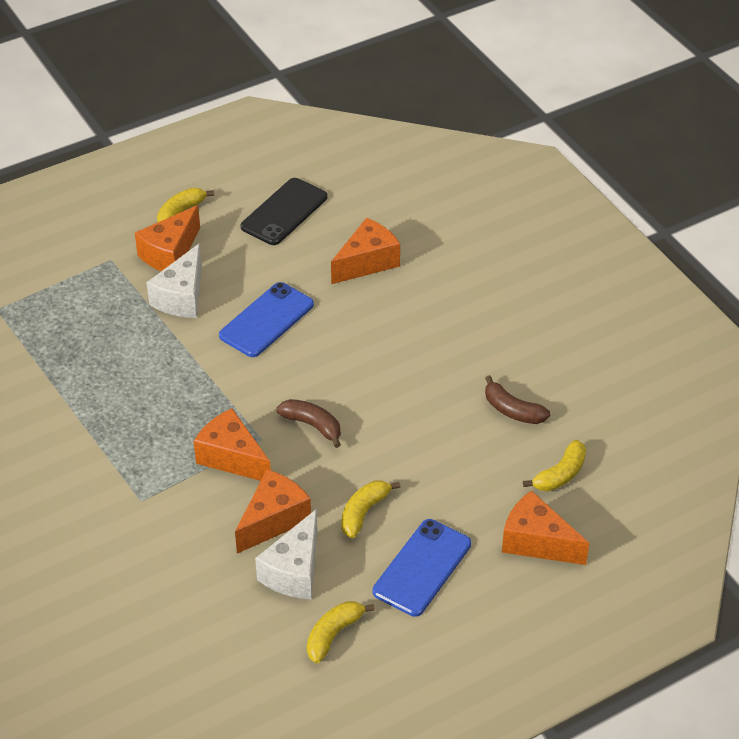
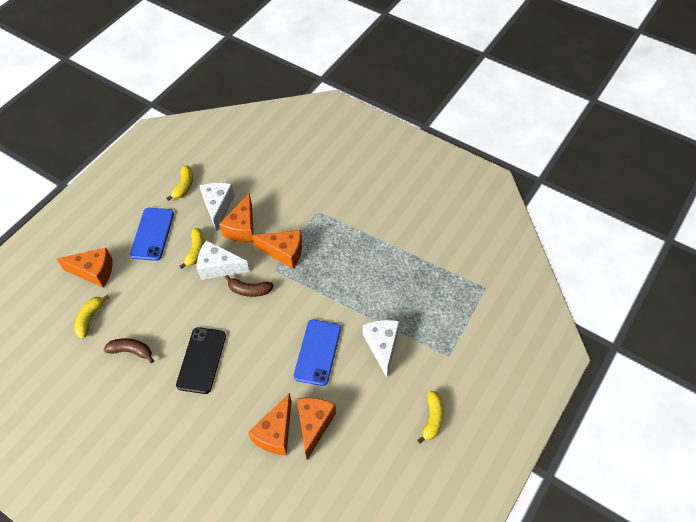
camera: 155 degrees right, 10 degrees up
orange cheese [135,205,200,271] -> orange cheese moved to [297,398,336,460]
black phone [241,178,328,245] -> black phone moved to [176,327,226,394]
none -> white cheese [197,240,250,280]

